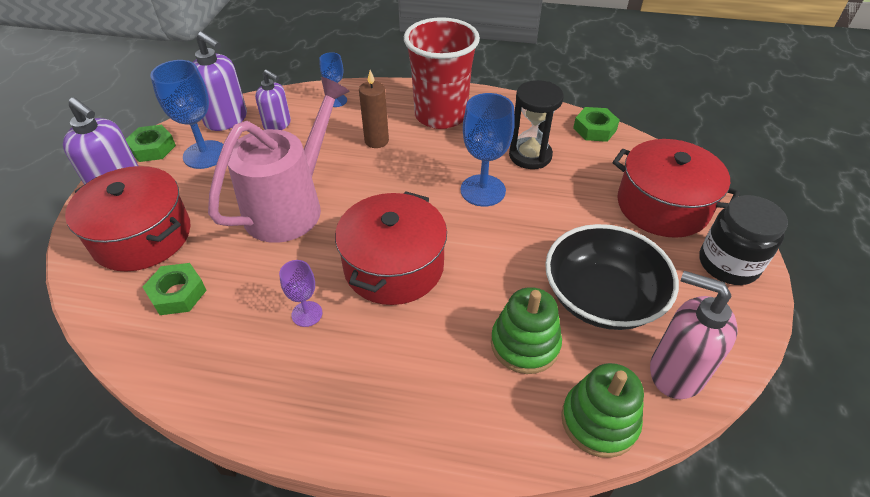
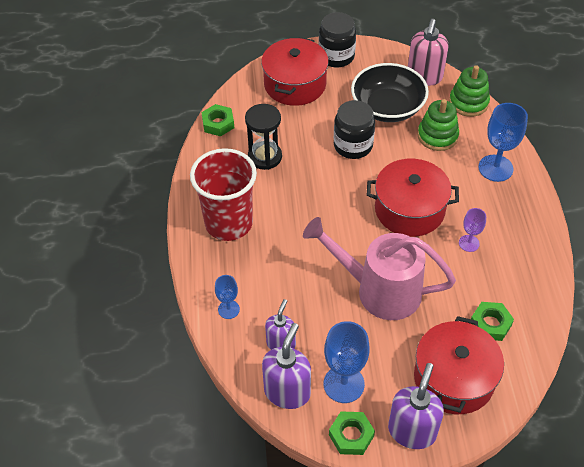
camera: 105 degrees left, 5 degrees up
brown candle [359,70,389,148] -> none
blue goblet [461,93,515,207] -> blue goblet moved to [478,103,528,182]
none -> black jar [334,100,375,159]

